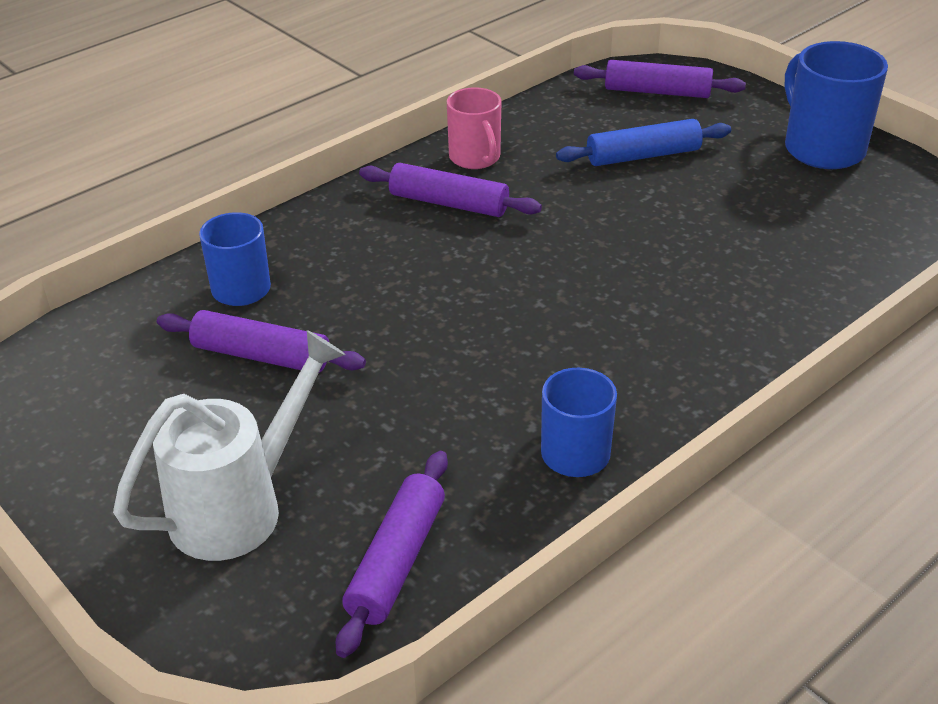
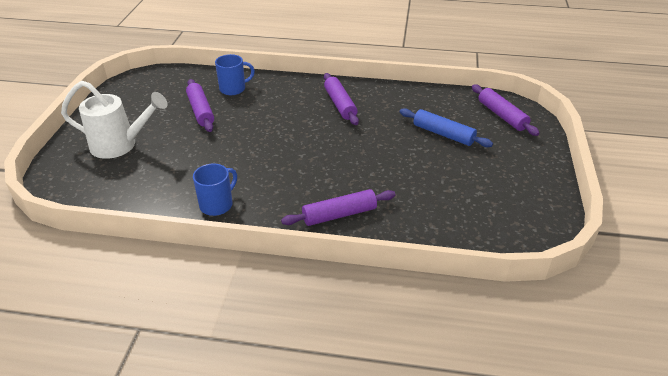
camera: 50 degrees right, 0 degrees up
purple rolling pin [336,451,448,658] -> purple rolling pin moved to [281,189,396,226]
pink mug [447,87,501,169] -> none
blue mug [784,41,888,169] -> none

